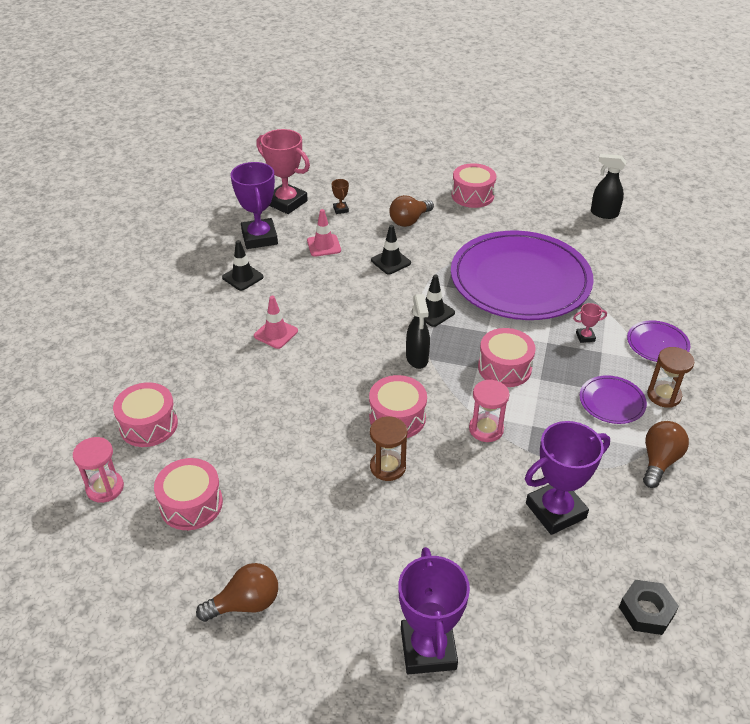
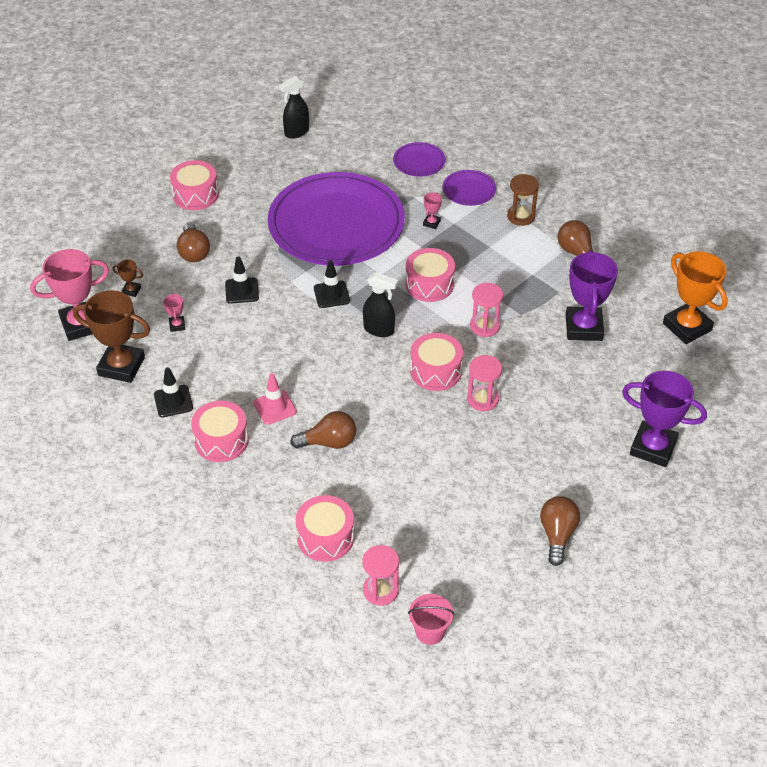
camera: 60 degrees left, 5 degrees up
pink drum [154,458,223,530] -> pink drum moved to [191,401,249,462]
purple trophy [231,162,278,249] -> brown trophy [73,290,150,383]
pink traffic cone [307,209,341,257] -> pink trophy [163,293,185,332]
brown hourglass [370,416,407,481] -> pink hourglass [467,355,502,411]
purple plate [579,375,647,424] -> purple plate moved to [393,142,446,177]
black nut [619,580,679,635] -> orange trophy [663,251,728,344]
none -> brown light bulb [290,411,356,449]
none -> pink bucket [408,594,454,645]

